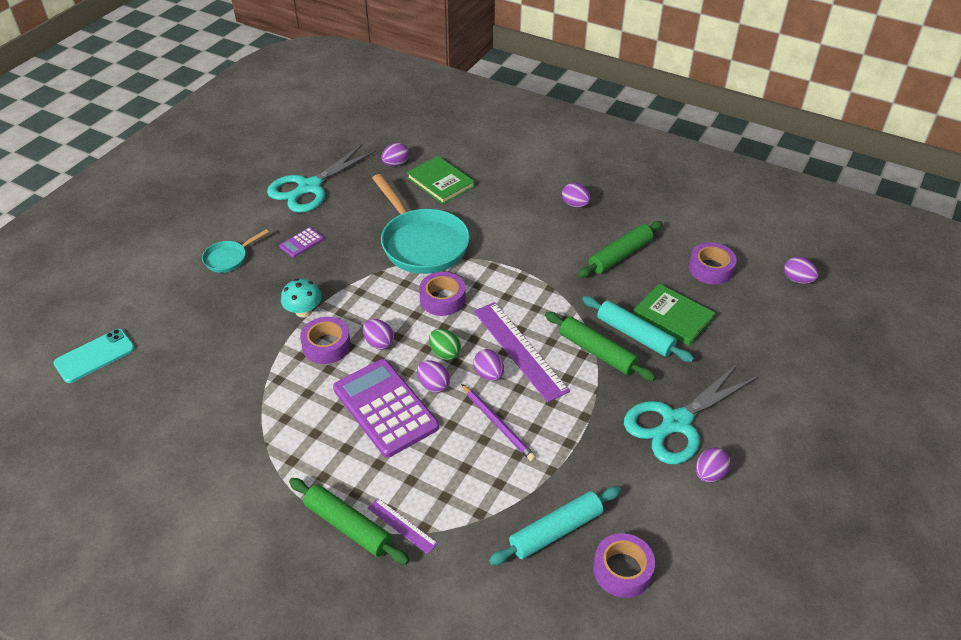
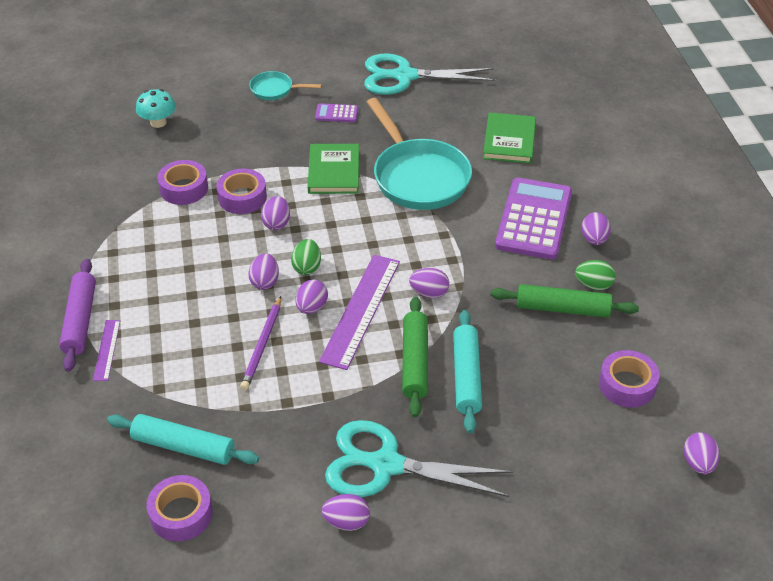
camera: 50 degrees right, 0 degrees up
turquoise phone [53,329,135,383] -> none
turquoise mushroom [281,279,322,318] -> turquoise mushroom moved to [136,89,176,128]
green rolling pin [289,478,409,565] -> purple rolling pin [59,259,96,372]
purple calculator [333,359,439,458] -> purple calculator moved to [495,178,572,260]
turquoise pan [372,174,470,274] -> turquoise pan turned 45 degrees counterclockwise [367,98,472,210]
purple egg [382,143,409,166] -> purple egg moved to [409,268,449,298]
purple tape [419,272,466,316] -> purple tape moved to [157,160,208,205]
green book [633,284,715,346] -> green book moved to [308,144,359,194]
none -> green egg [575,260,616,290]

